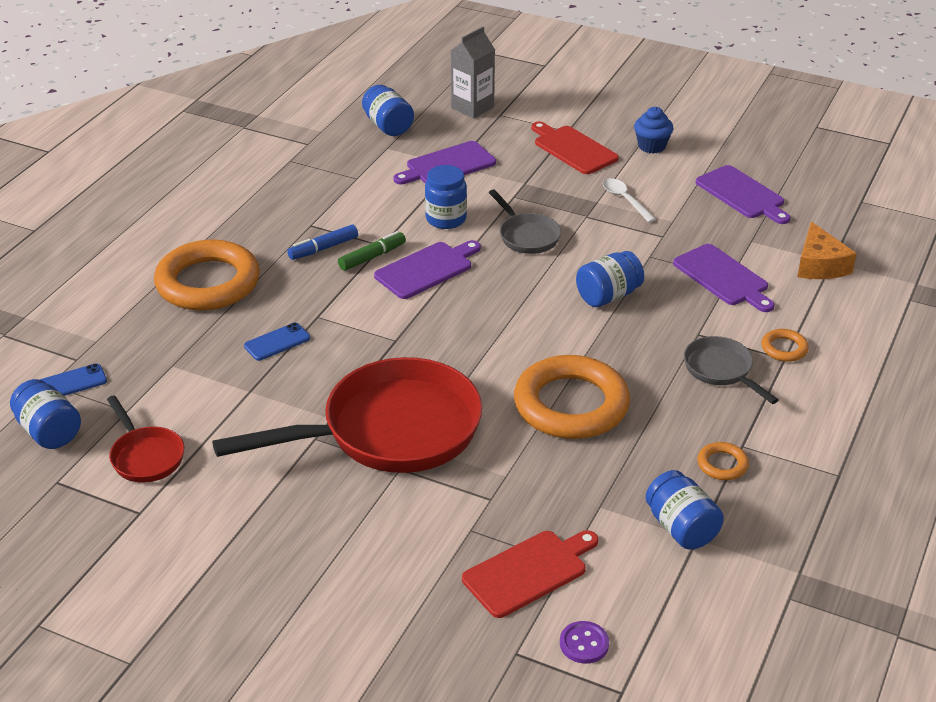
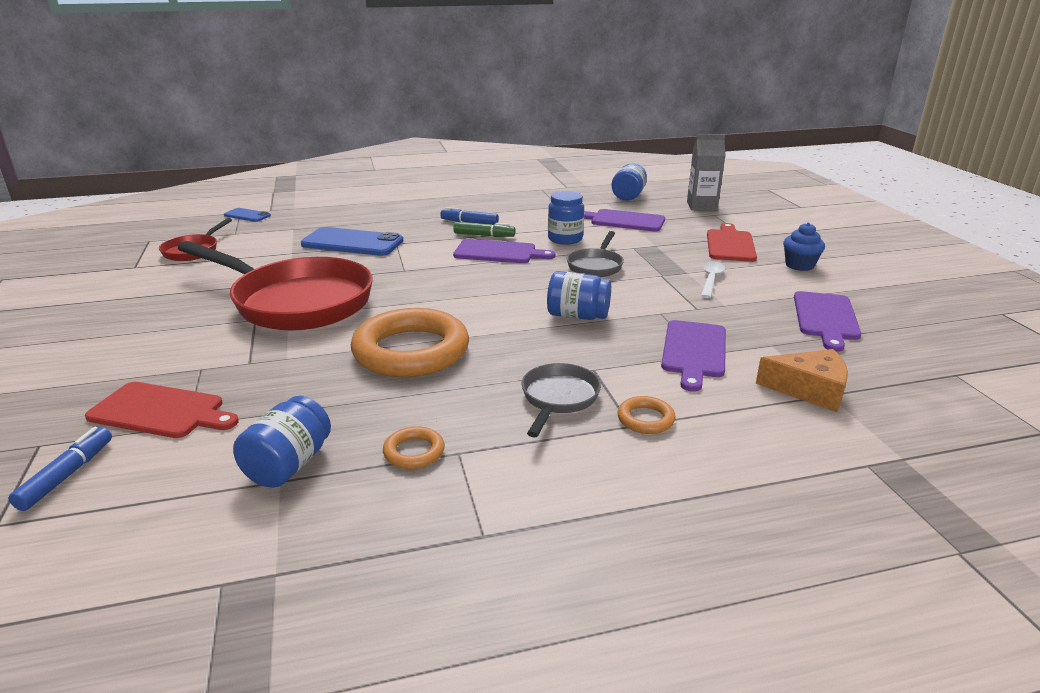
camera: 50 degrees right, 10 degrees down
blue jar [10,379,81,449] -> none
orange ring [154,240,260,311] -> none
blue phone [244,323,310,361] -> blue phone [301,227,403,256], size x1.95
purple button [560,621,609,664] -> blue marker [8,427,112,511]
orange cheese [797,222,857,279] -> orange cheese turned 120 degrees counterclockwise [756,349,848,412]

